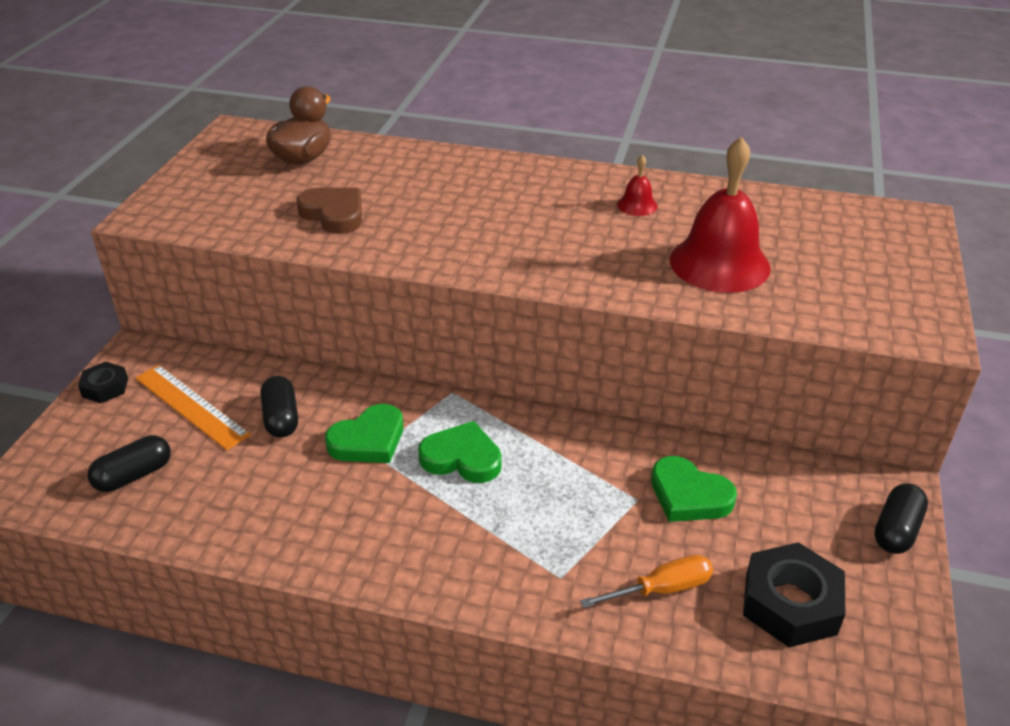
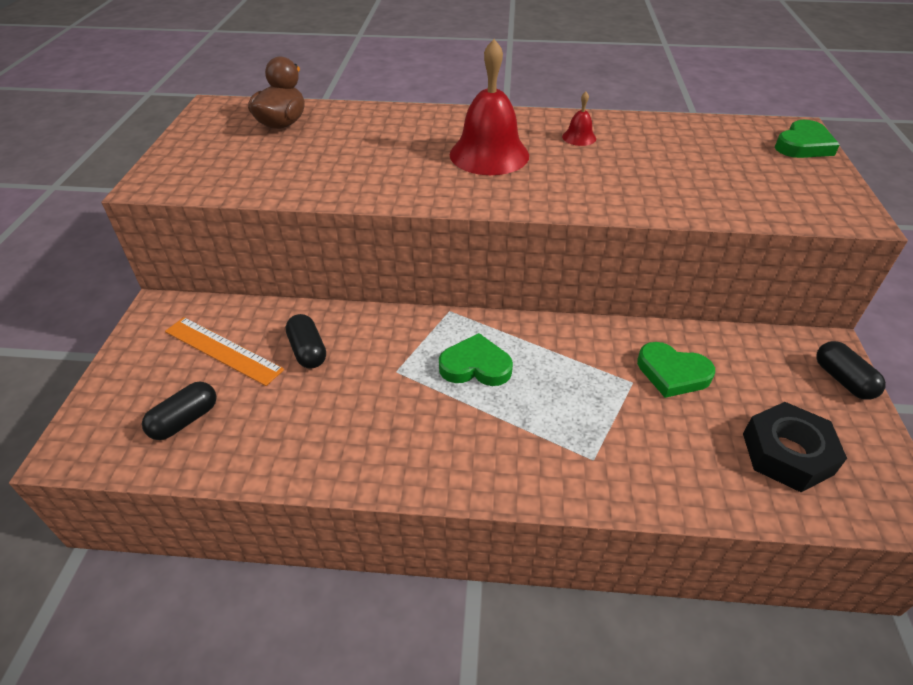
camera: 10 degrees left, 5 degrees up
black nut [78,362,128,403] -> none
brown heart [296,188,362,234] -> none
green heart [325,404,403,463] -> green heart moved to [775,120,840,158]
orange screwdriver [580,555,713,608] -> none
red bell [670,137,771,293] -> red bell moved to [450,39,529,175]
black capsule [874,483,928,554] -> black capsule turned 45 degrees counterclockwise [816,341,886,400]

